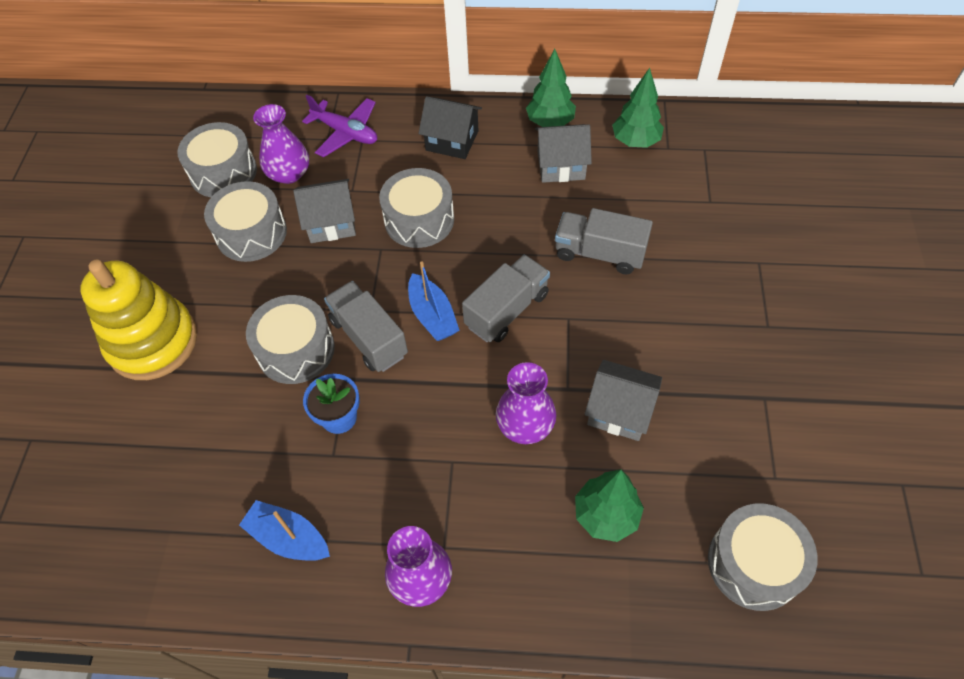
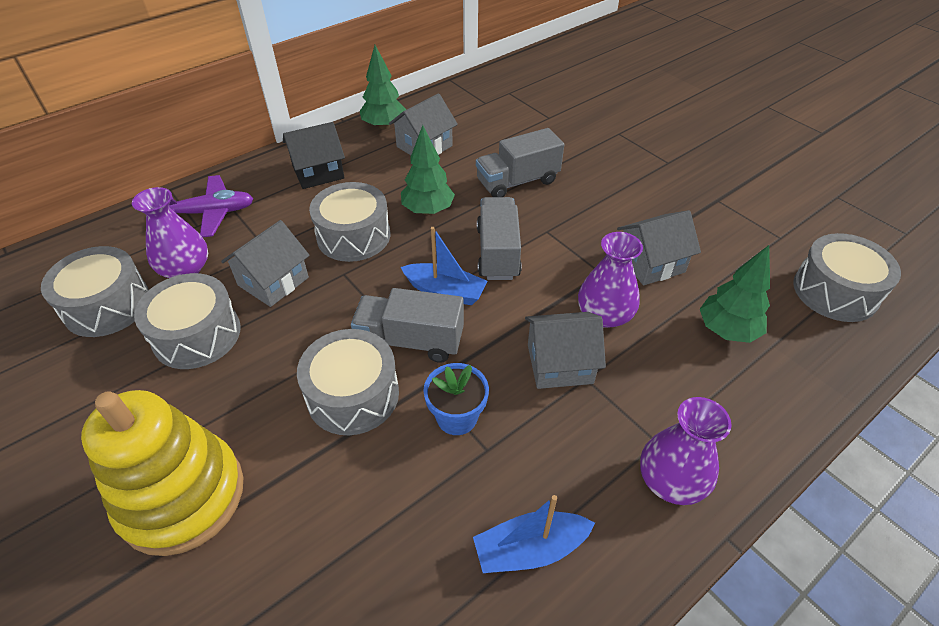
camera: 45 degrees left, 10 degrees down
green tree [612,68,664,148] -> green tree moved to [401,125,455,215]
none -> grey house [525,312,606,389]

